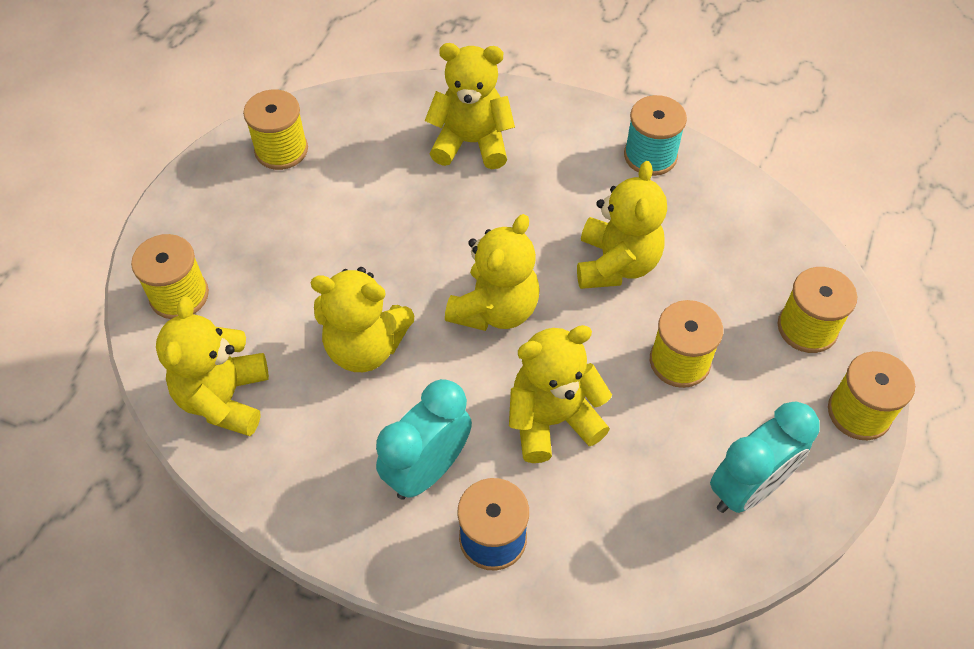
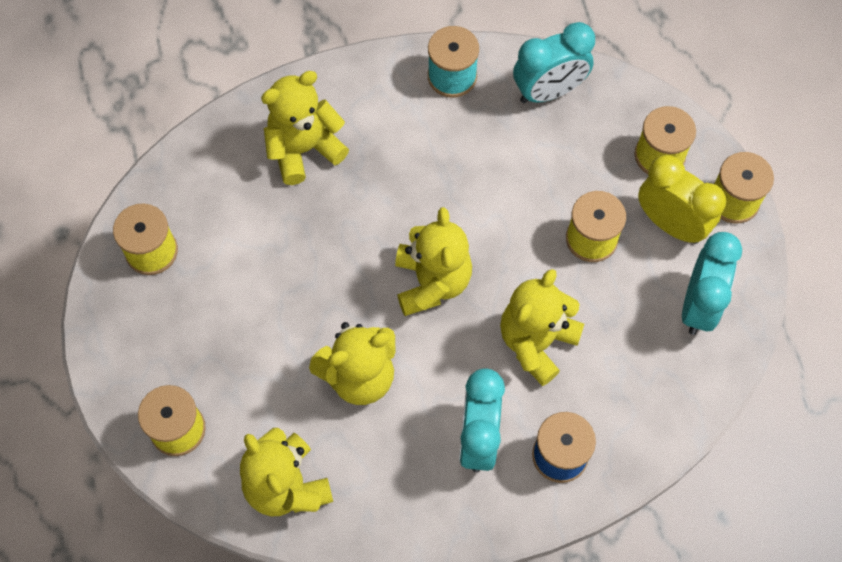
camera: 35 degrees left, 10 degrees up
yellow teddy bear [577,161,667,289] -> none
none -> turquoise clock [513,22,595,103]
none -> yellow clock [638,155,726,244]

